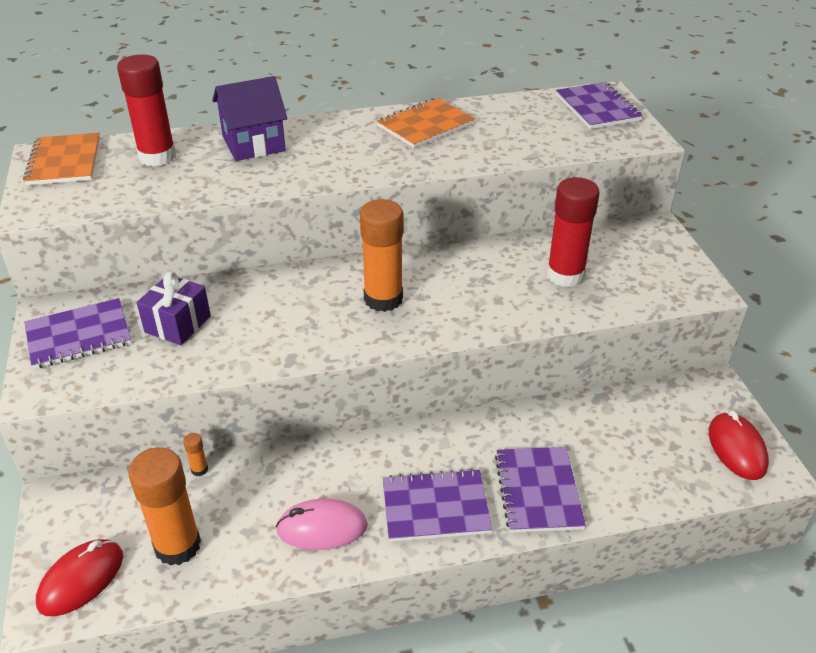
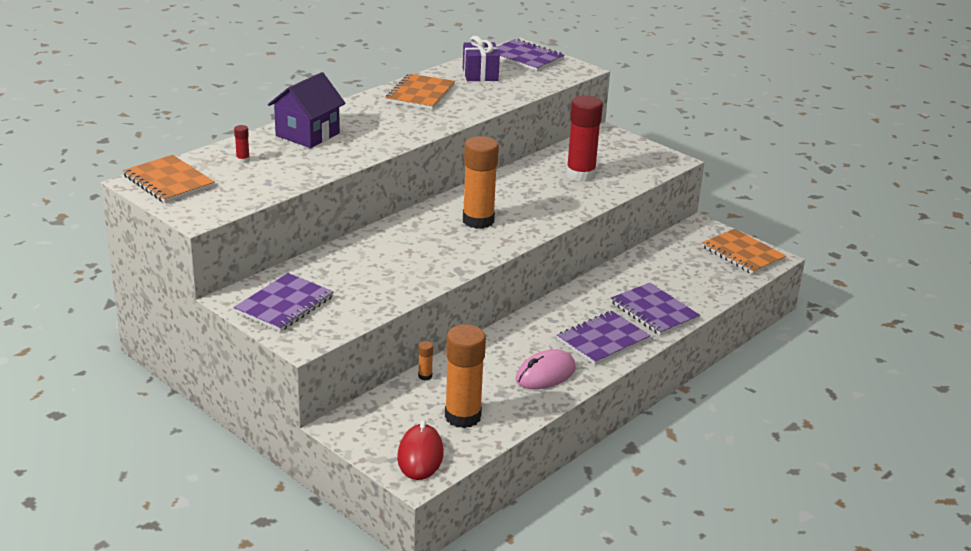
camera: 35 degrees left, 10 degrees down
red glue stick [117,55,176,166] -> red glue stick [234,125,250,163], size x0.40
purple gift [137,271,211,345] -> purple gift moved to [463,36,500,81]
red mouse [709,411,769,480] -> orange notebook [702,229,786,274]

